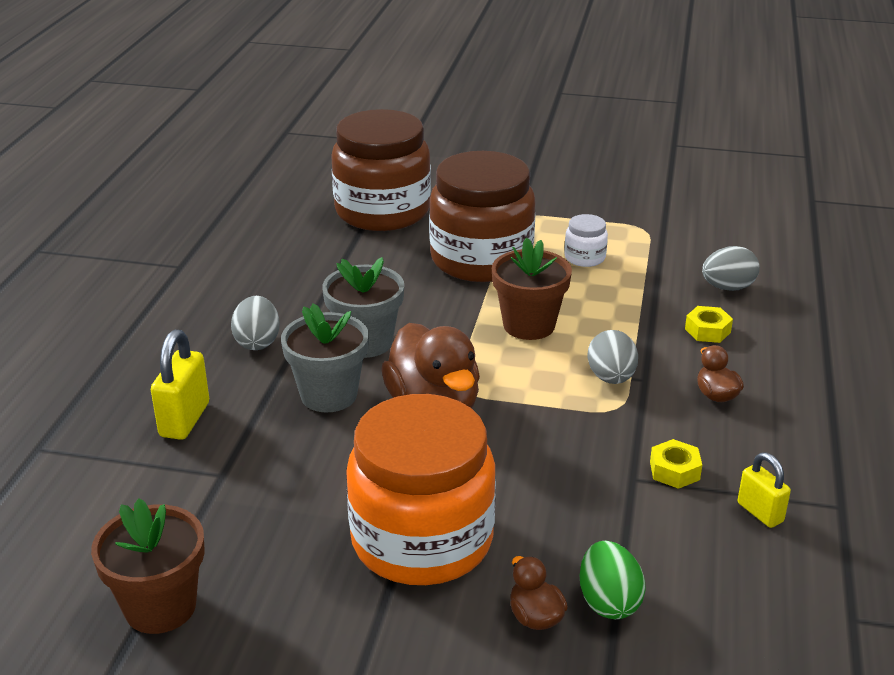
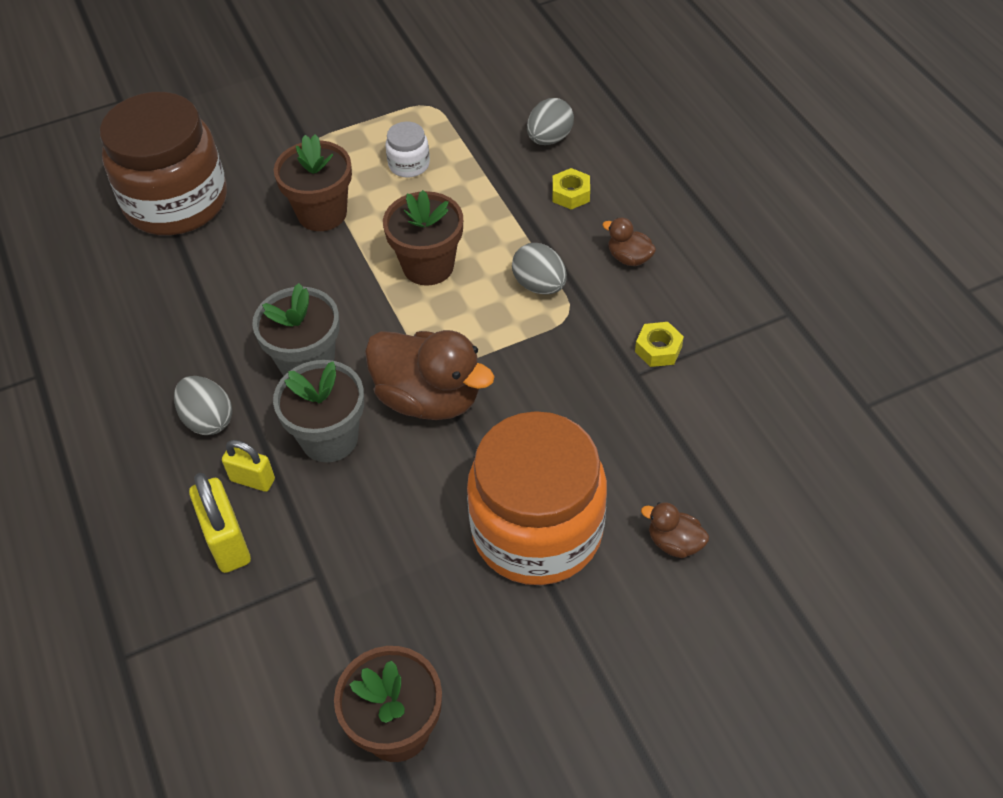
camera: 35 degrees left, 20 degrees up
brown jar [429,151,535,282] -> brown flower pot [274,134,352,231]
green egg [580,541,646,619] -> none
yellow padlock [738,452,791,528] -> yellow padlock moved to [222,440,275,492]

